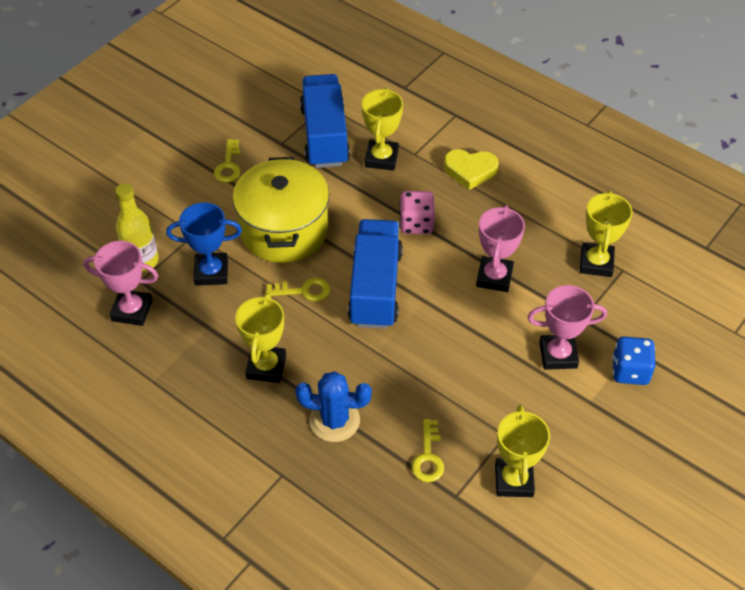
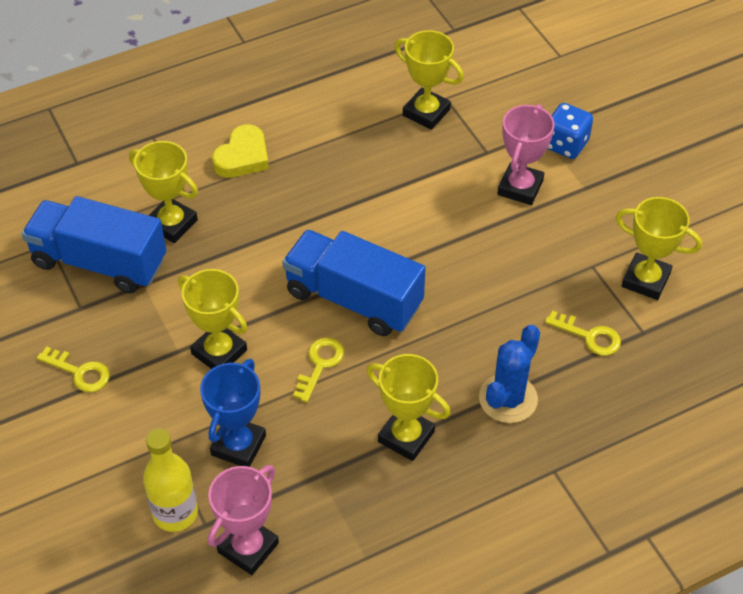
camera: 65 degrees left, 0 degrees up
yellow pot [232,157,329,263] -> yellow trophy [178,269,247,369]
pink dice [399,191,435,234] -> none
pink trophy [476,205,525,292] -> none

